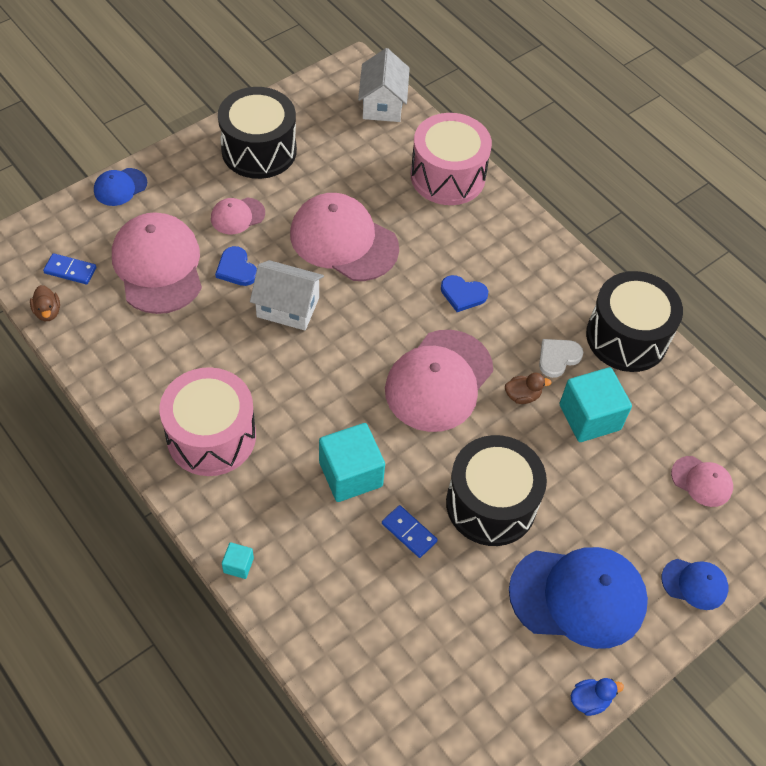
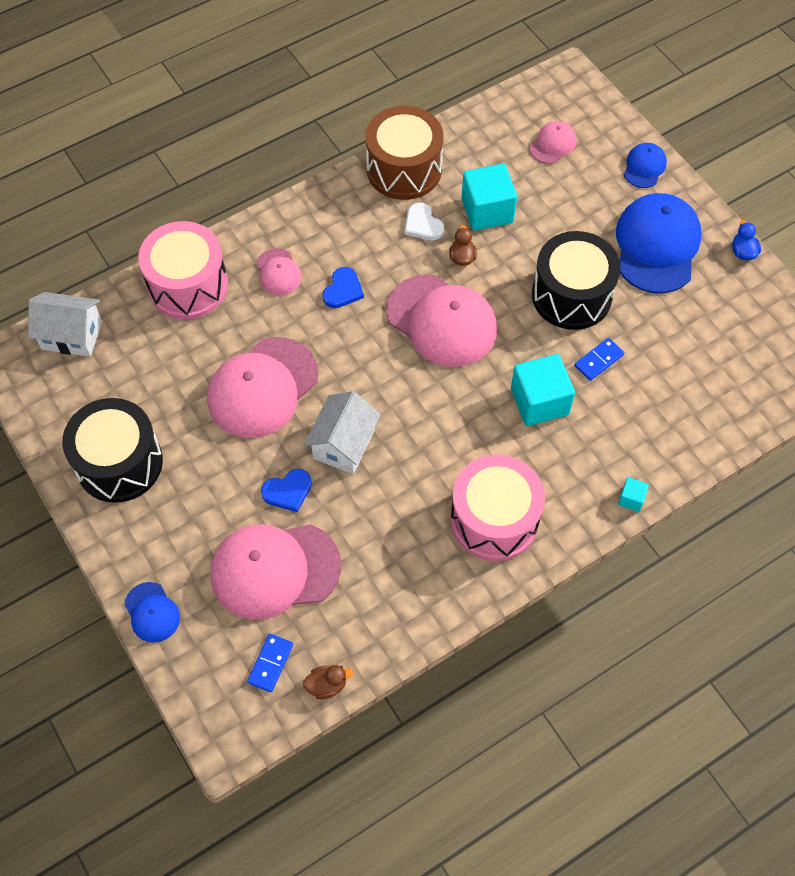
camera: 80 degrees left, 5 degrees up
pink cap [211,197,265,234] -> pink cap moved to [256,248,302,295]
black drum [586,271,683,372] -> brown drum [365,106,443,200]

